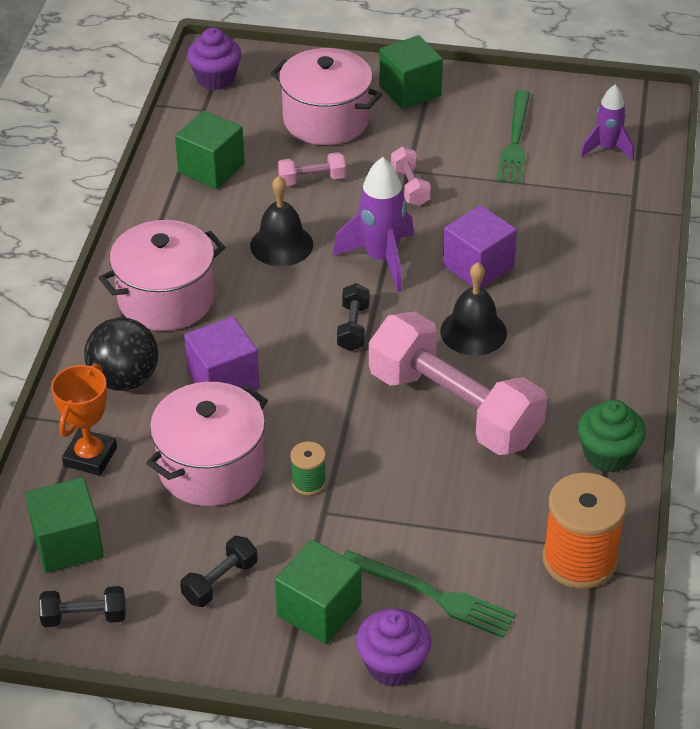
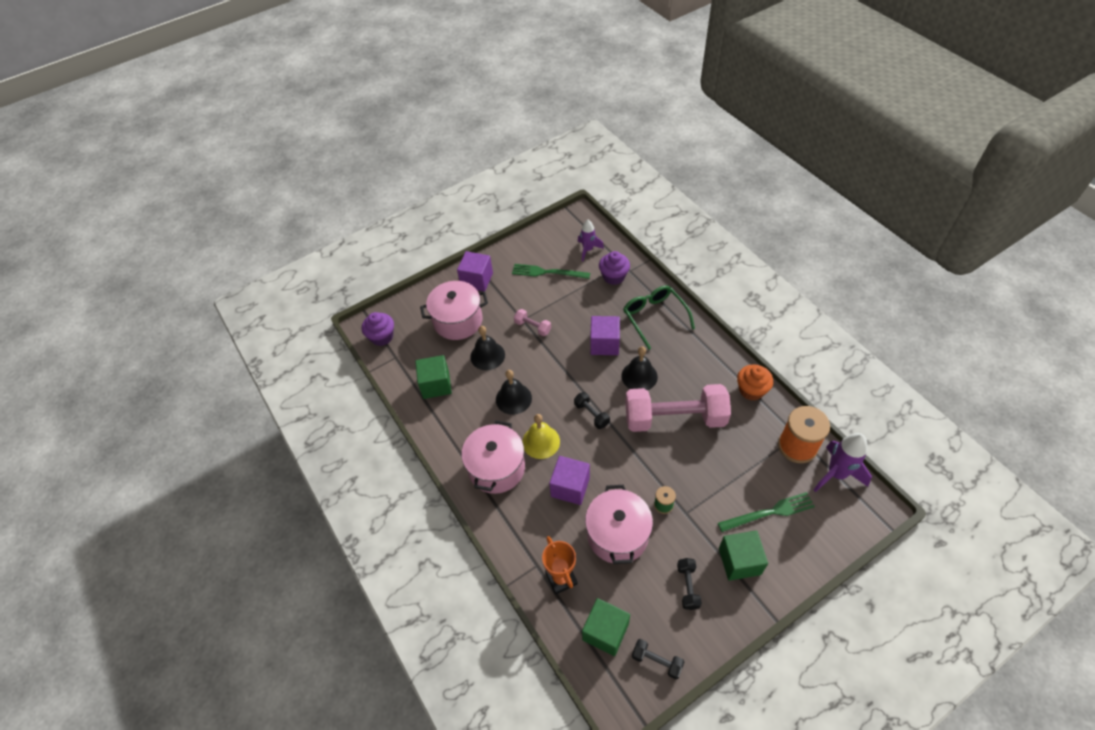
camera: 40 degrees left, 10 degrees up
black dumbbell [39,586,126,627] -> black dumbbell turned 75 degrees clockwise [632,639,685,679]
black ball [84,318,158,391] -> none
pink dumbbell [278,152,346,186] -> black bell [470,326,505,370]
purple rocket [332,157,414,292] -> purple rocket moved to [814,433,872,492]
purple cupcake [356,608,432,687] -> purple cupcake moved to [599,251,630,285]
green cube [379,35,443,109] -> purple cube [457,251,493,292]
green fork [497,90,530,184] -> green fork turned 135 degrees clockwise [512,264,590,279]
green cupcake [578,400,646,472] -> orange cupcake [737,364,773,400]
none -> yellow bell [522,414,560,459]
none -> green glasses [623,285,695,350]

